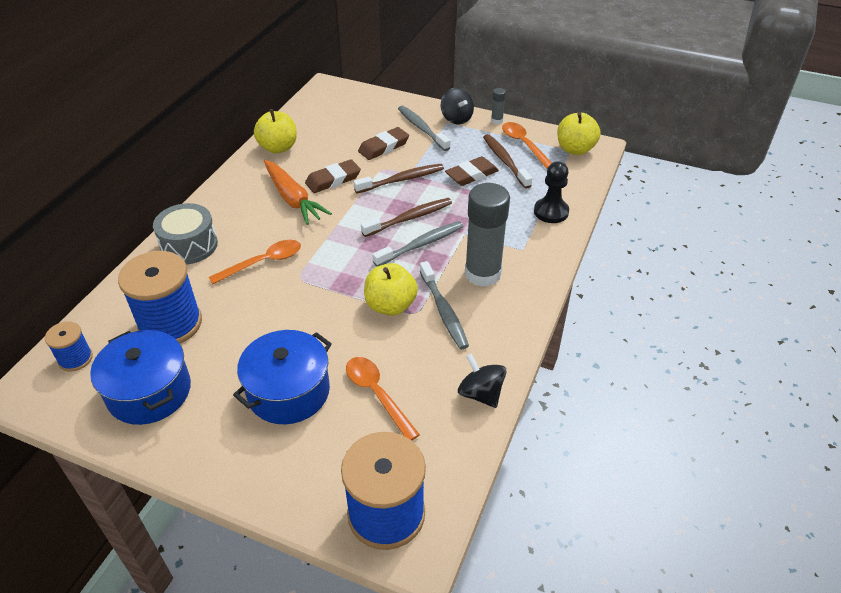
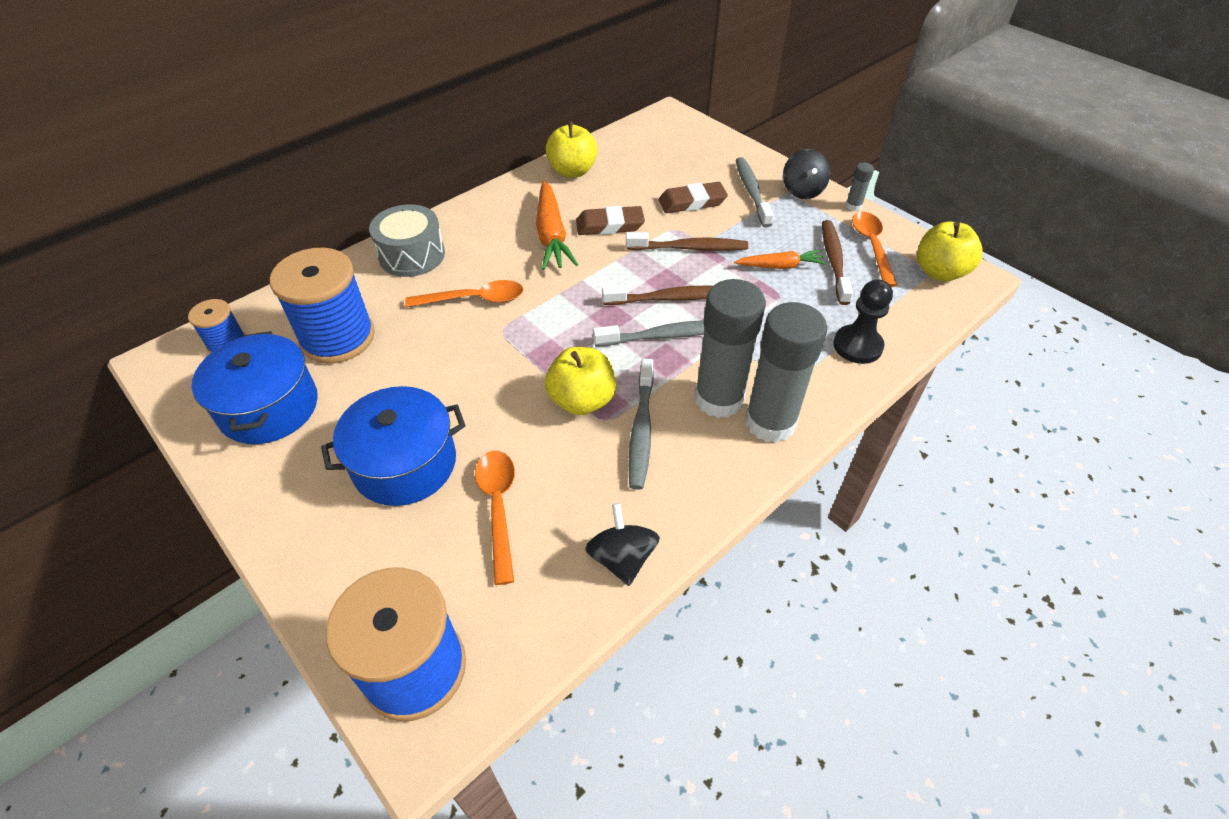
camera: 25 degrees right, 5 degrees up
brown eraser [445,156,499,186] -> orange carrot [734,250,826,269]
none -> grey glue stick [745,302,827,443]

